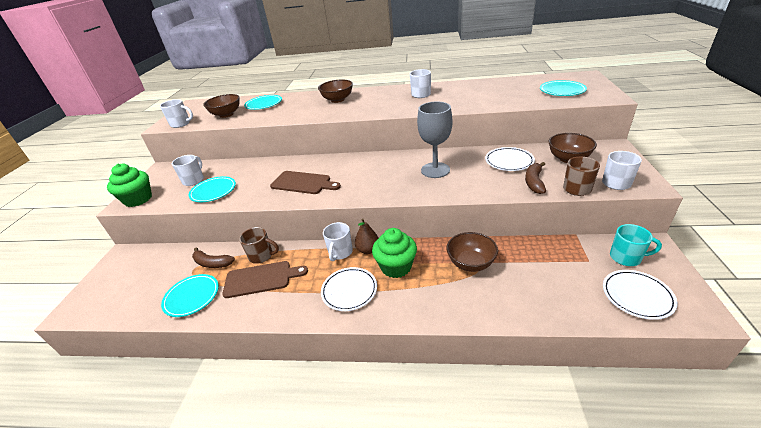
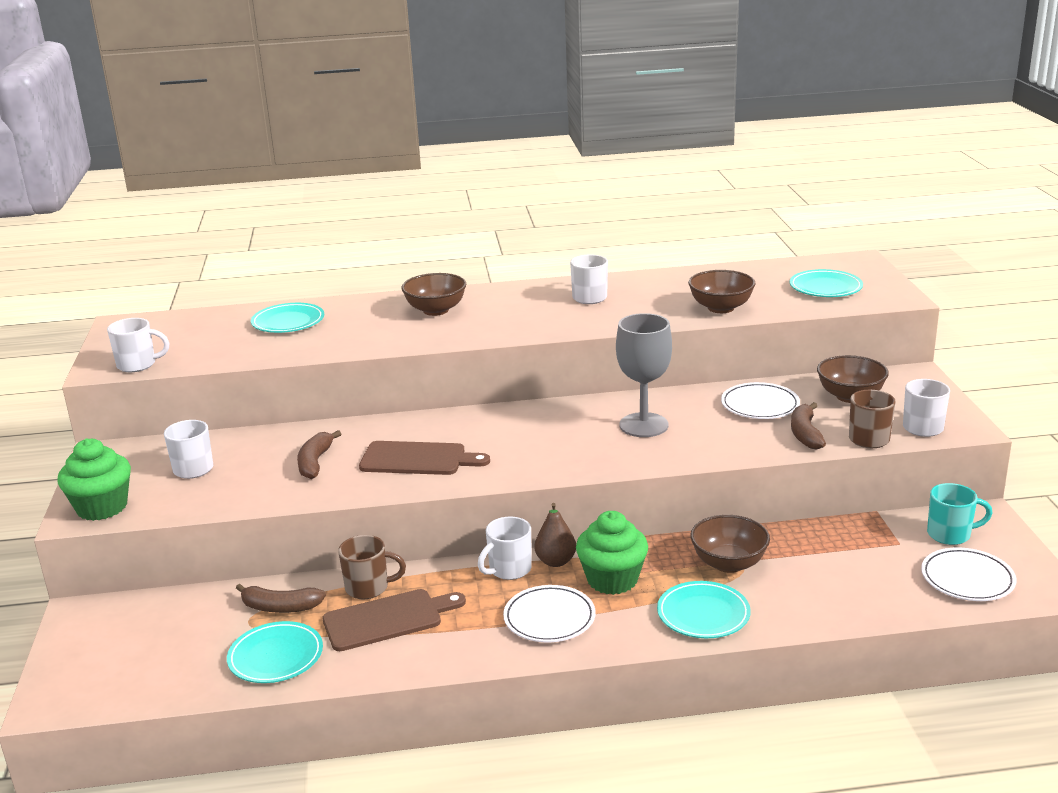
camera: 15 degrees left, 10 degrees down
turquoise plate [189,176,236,202] -> turquoise plate moved to [657,581,751,638]
brown bowl [203,94,240,118] -> brown bowl moved to [688,270,756,313]
white mug [323,222,353,261] -> white mug turned 45 degrees clockwise [478,517,532,580]
none -> brown banana [297,430,341,479]

